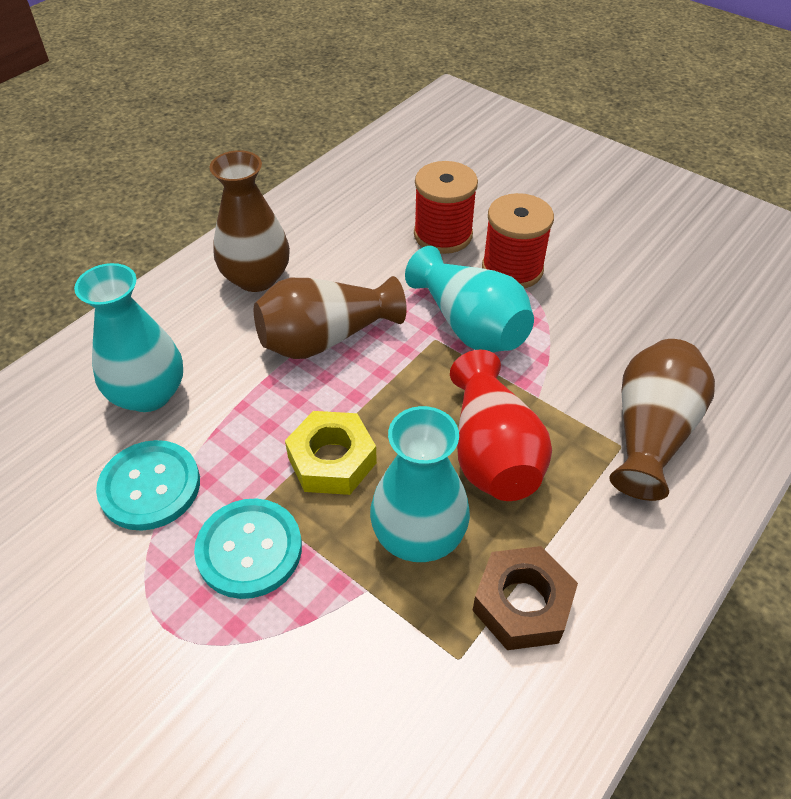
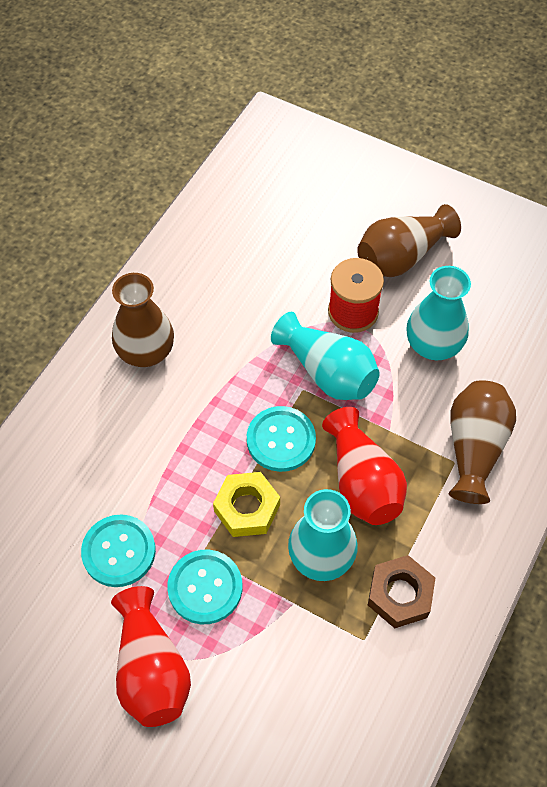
camera: 10 degrees left, 10 degrees up
turquoise vase [74,263,183,412] -> turquoise vase moved to [407,266,471,360]
brown vase [254,276,407,359] -> brown vase moved to [357,204,461,277]
red spool [414,161,478,254] -> none
none -> red vase [111,586,191,727]
none -> turquoise button [247,406,316,472]

